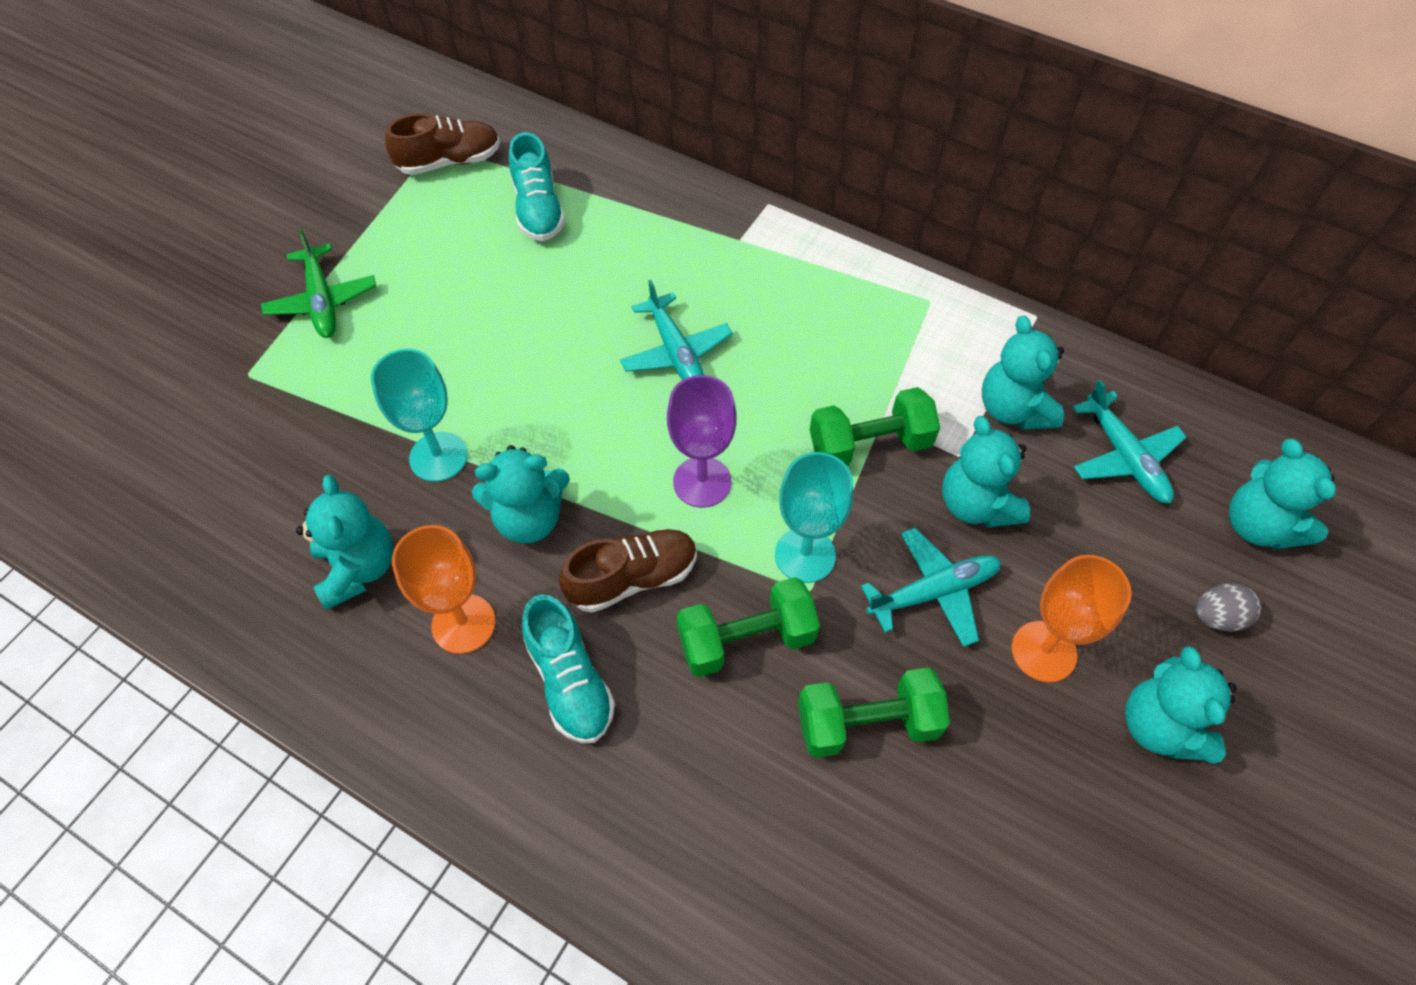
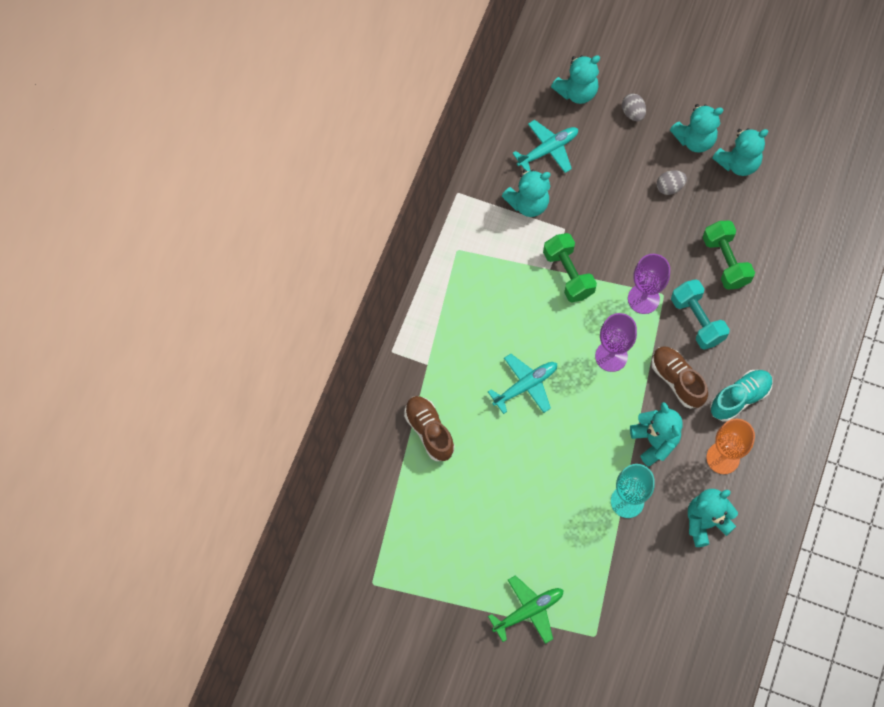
camera: 100 degrees left, 10 degrees up
brown shoe [385,113,500,175] -> brown shoe moved to [404,396,455,461]
turquoise shoe [509,132,565,241] -> none
green dumbbell [676,577,820,677] -> turquoise dumbbell [671,279,730,350]
turquoise goblet [775,452,853,583] -> purple goblet [628,254,670,314]
turquoise plane [861,527,1001,647] -> none
turquoise teddy bear [942,416,1030,527] -> turquoise teddy bear moved to [712,128,768,176]
orange goblet [1012,555,1132,683] -> grey egg [657,170,687,195]

